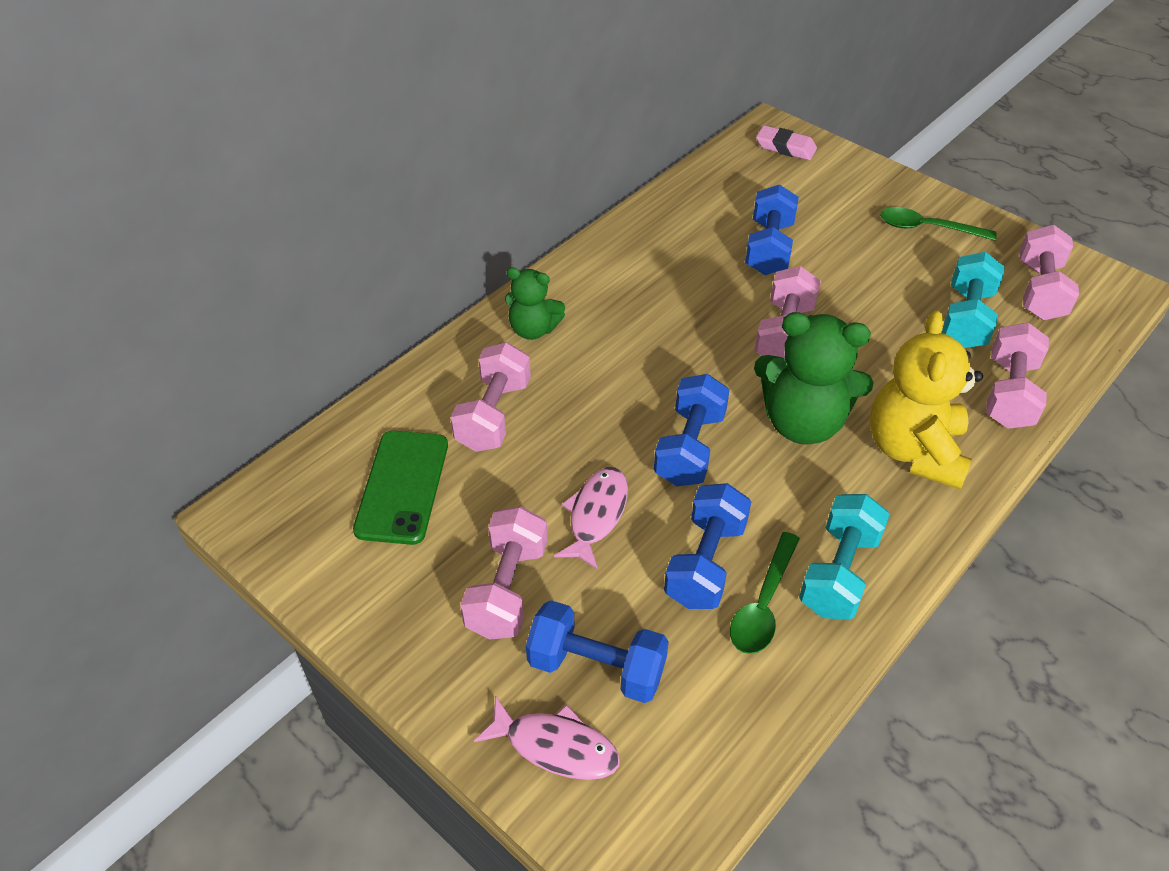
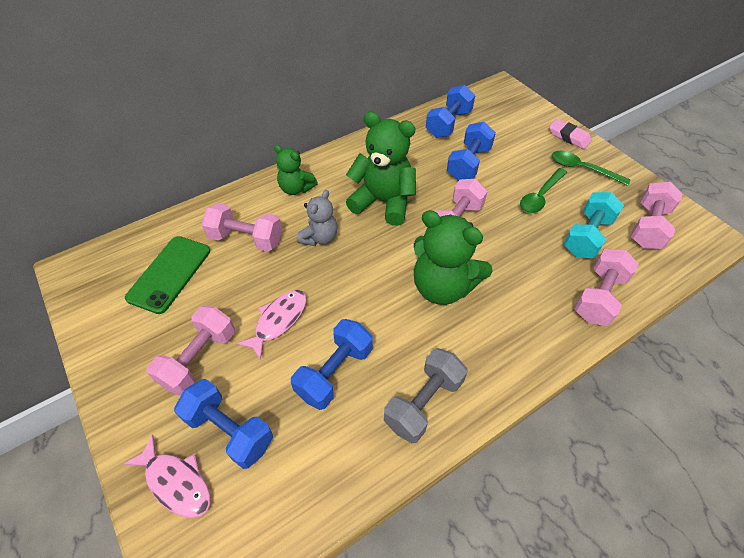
camera: 15 degrees right, 5 degrees up
pink dumbbell [450,342,531,452] -> pink dumbbell turned 75 degrees clockwise [202,203,282,252]
blue dumbbell [654,374,730,486] -> blue dumbbell moved to [426,85,475,138]
green spoon [730,532,800,654] -> green spoon moved to [520,168,567,213]
pink eraser [756,125,817,160] -> pink eraser moved to [549,119,592,149]
turquoise dumbbell [799,494,890,620] -> grey dumbbell [384,348,468,443]
yellow teddy bear [870,310,983,489] -> none
none -> grey teddy bear [297,190,338,246]
none -> green teddy bear [346,112,416,226]

